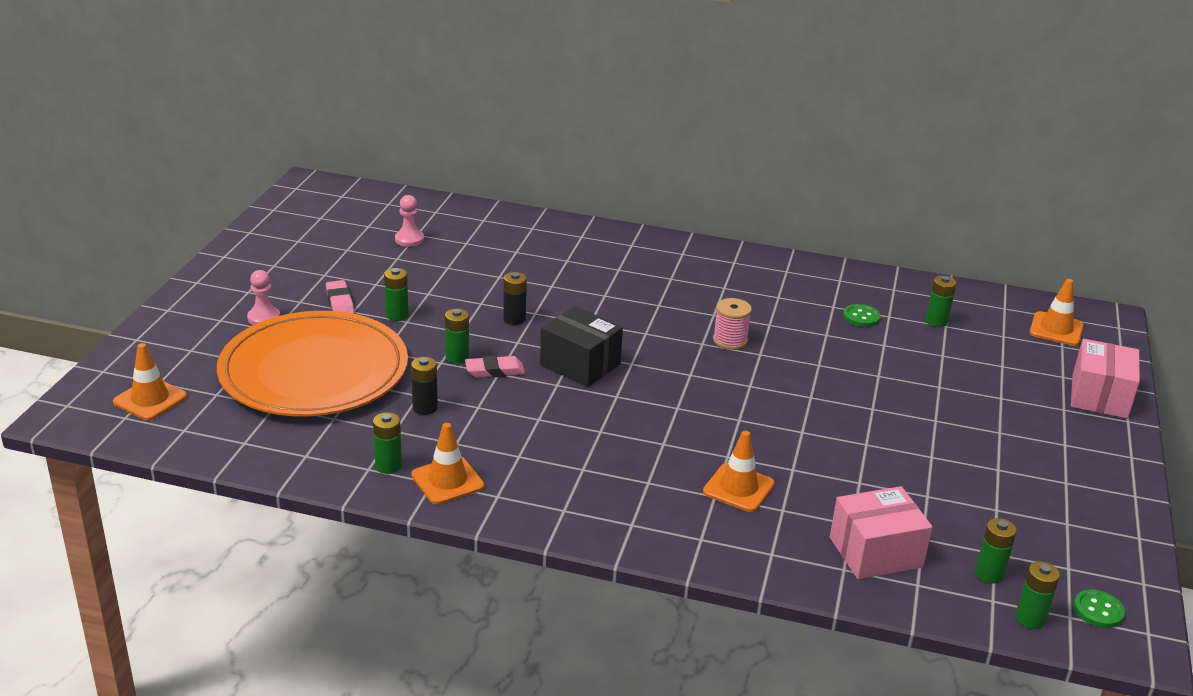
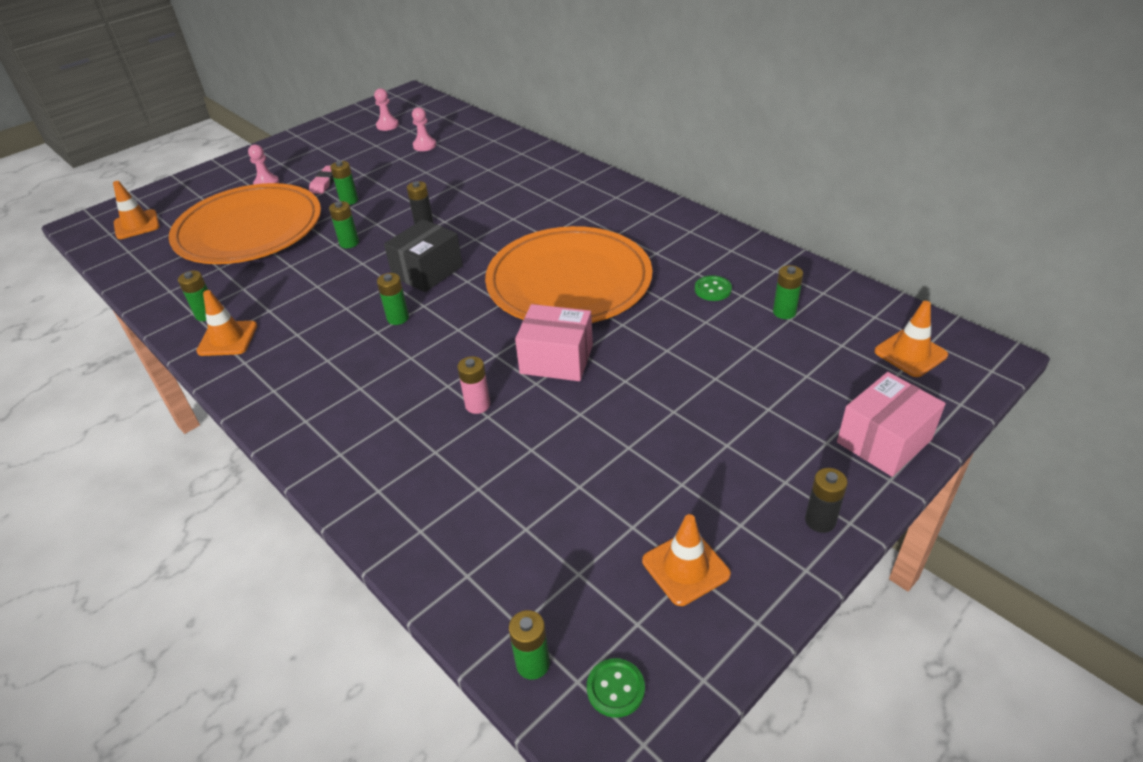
camera: 35 degrees right, 10 degrees up
black battery [411,357,438,415] -> black battery moved to [805,468,847,533]
pink eraser [465,356,525,378] -> none
black box [540,306,623,387] -> black box turned 60 degrees clockwise [384,219,463,292]
orange traffic cone [703,431,775,512] -> orange traffic cone moved to [642,514,731,606]
pink spool [713,298,752,350] -> orange plate [485,226,652,323]
pink box [830,486,933,579] -> pink box moved to [515,304,593,381]
green battery [975,518,1017,584] -> green battery moved to [377,273,409,325]
none -> pink pawn [374,88,399,131]
none -> pink battery [457,356,490,414]

